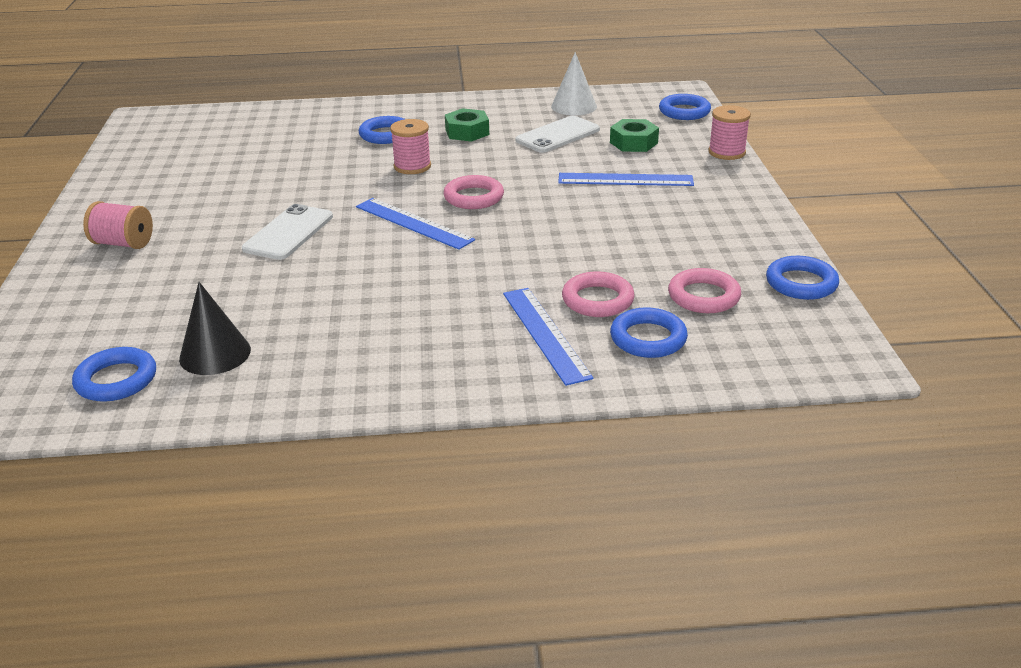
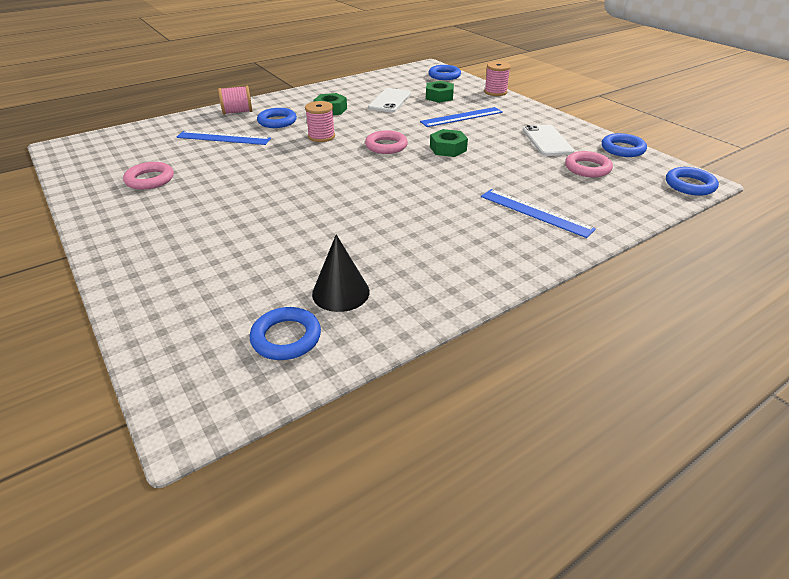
camera: 30 degrees left, 5 degrees up
pink spool [83,201,153,249] -> pink spool moved to [218,86,253,115]
white phone [242,204,333,260] -> white phone moved to [523,125,574,156]
blue ruler [356,198,475,250] -> blue ruler moved to [176,131,271,145]
white cone [551,52,597,115] -> none
pink ring [562,271,635,317] -> pink ring moved to [123,162,174,190]
blue ring [610,307,688,358] -> blue ring moved to [666,167,719,196]
none -> green nut [430,129,468,157]

